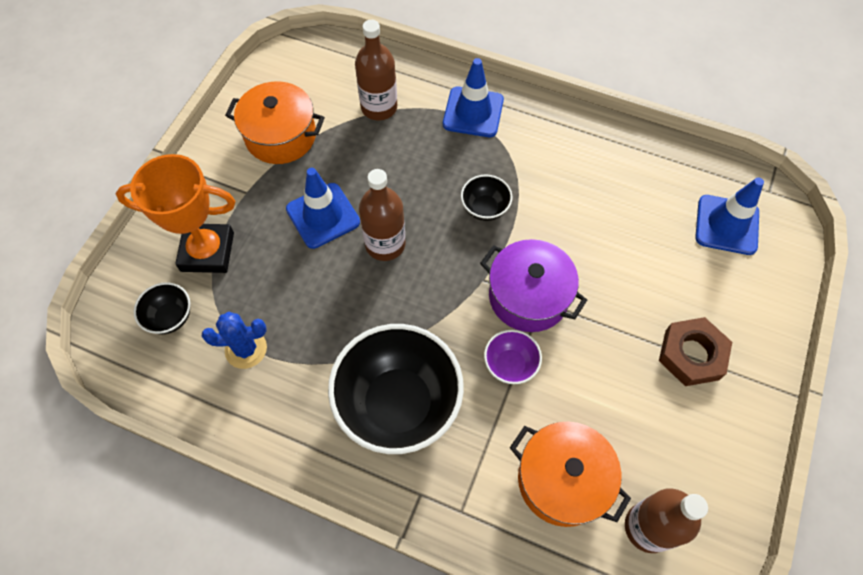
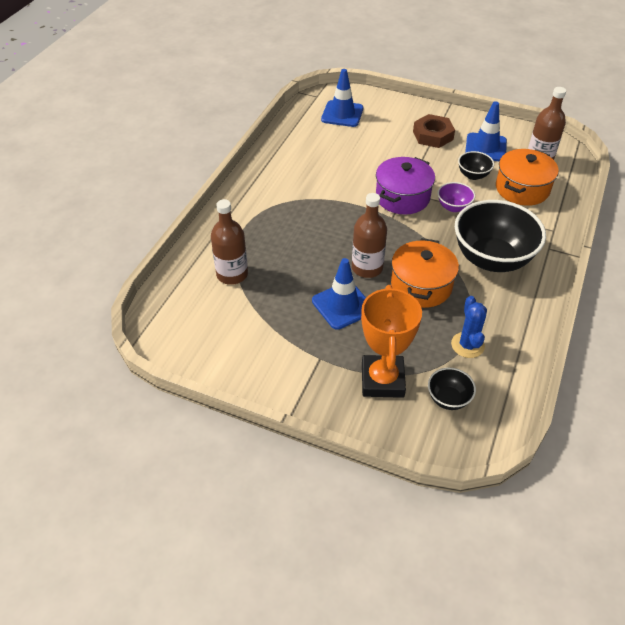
camera: 90 degrees left, 15 degrees down
orange pot [225,81,325,164] -> orange pot moved to [391,238,459,308]
blue traffic cone [443,58,504,137] -> blue traffic cone moved to [465,101,507,161]
black bowl [461,175,513,221] -> black bowl moved to [458,151,494,180]

